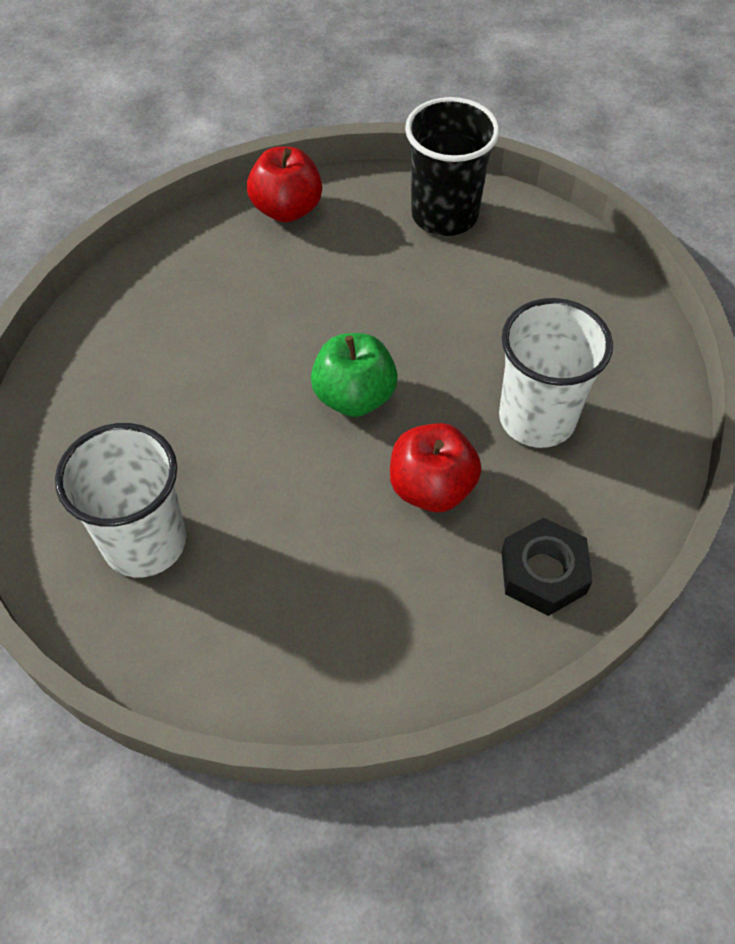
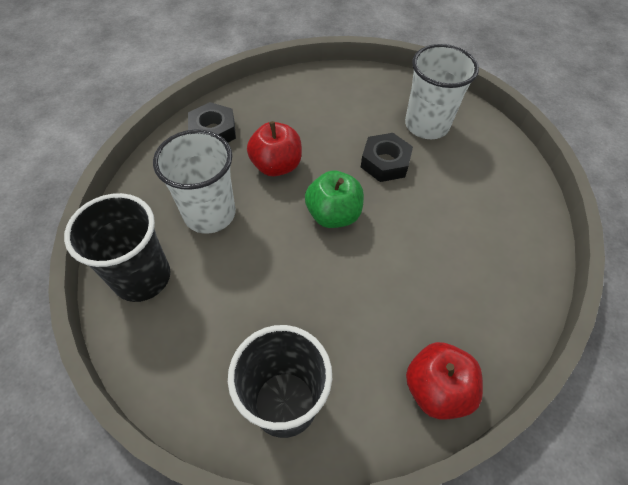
camera: 170 degrees right, 0 degrees up
none -> black cup [64,193,170,302]
none -> black nut [361,133,413,182]

